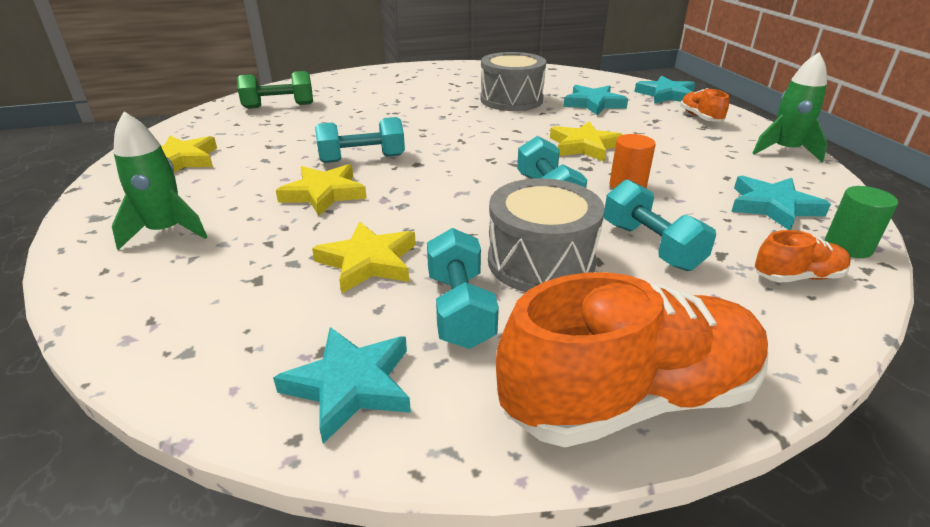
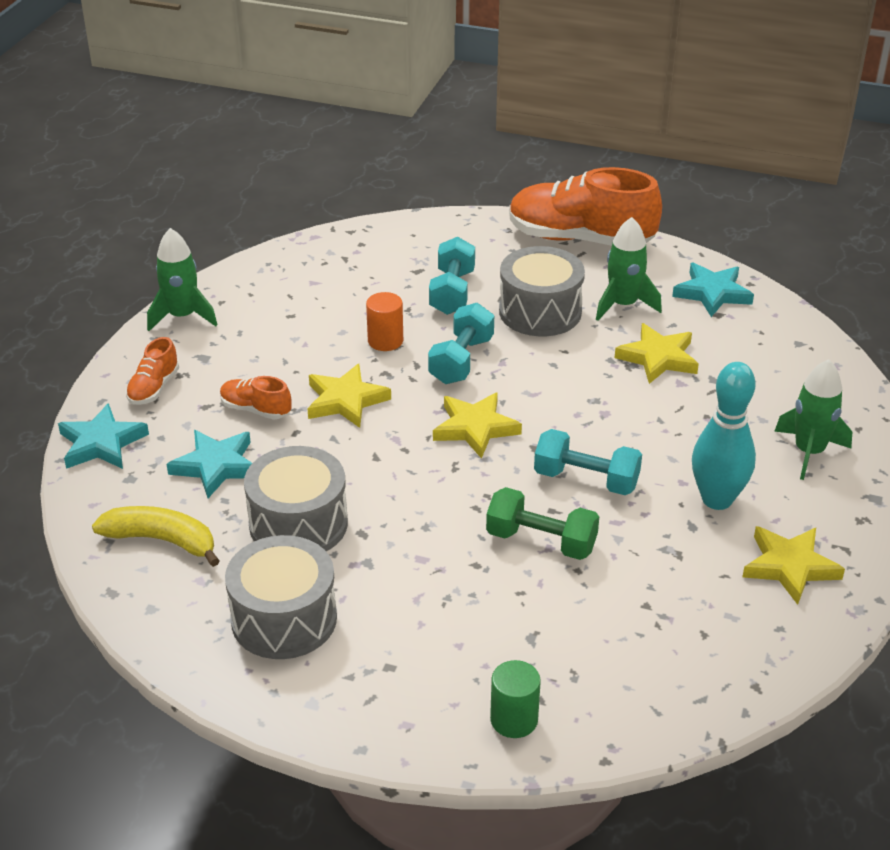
camera: 145 degrees left, 5 degrees up
green dumbbell [237,71,313,109] -> green dumbbell moved to [486,487,599,560]
yellow star [276,164,367,216] -> yellow star moved to [433,392,522,459]
turquoise dumbbell [427,228,499,349] -> green rocket [596,217,662,321]
turquoise star [731,176,831,230] -> none
orange shoe [755,230,851,283] -> orange shoe moved to [220,376,292,420]
green cylinder [825,186,898,258] -> green cylinder moved to [490,660,541,738]
none -> yellow banana [92,506,220,567]
none -> grey drum [225,535,337,659]
none -> turquoise bowling pin [692,362,756,510]

